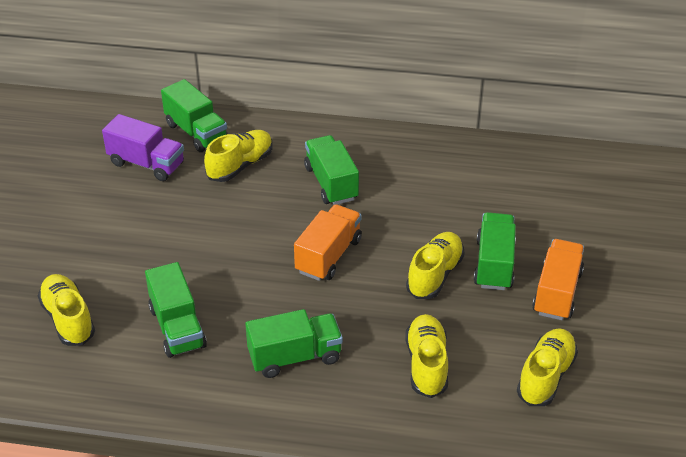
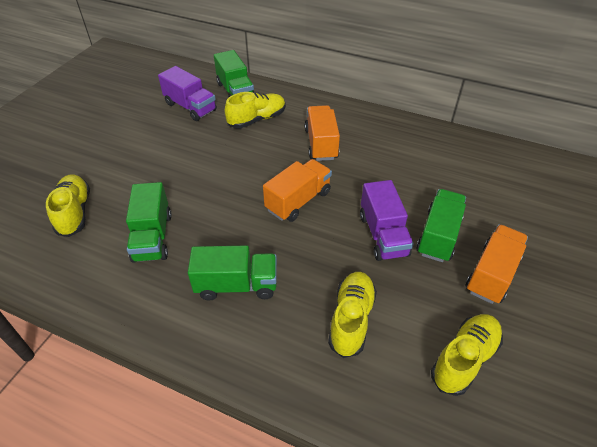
camera: 15 degrees right, 5 degrees up
green truck [304,135,359,205] -> orange truck [305,105,340,161]
yellow shoe [406,232,464,299] -> purple truck [360,180,414,261]

